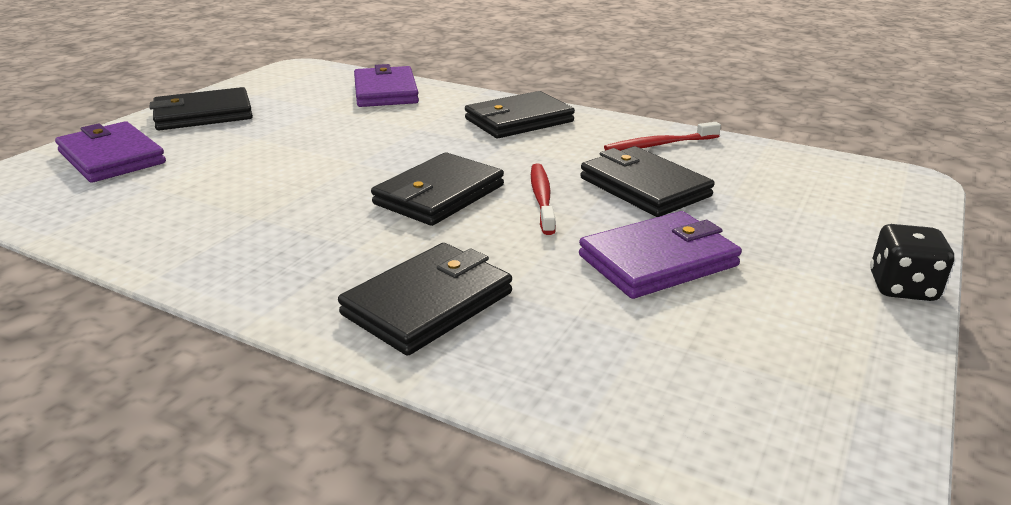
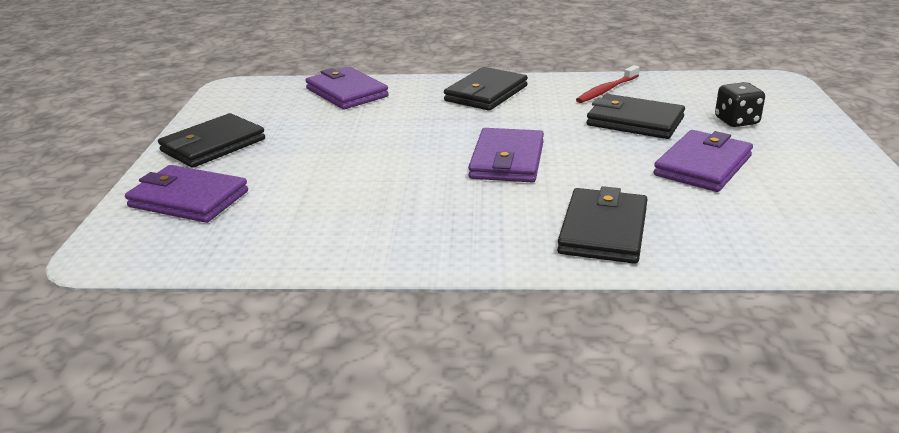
camera: 25 degrees left, 0 degrees up
black wallet [371,153,504,226] -> purple wallet [468,128,544,183]
red toothbrush [531,164,555,235] -> none
black dice [870,224,955,301] -> black dice moved to [715,82,765,127]

